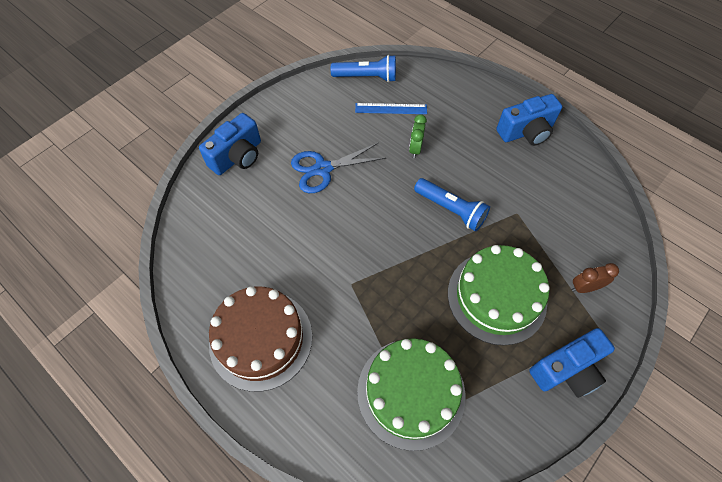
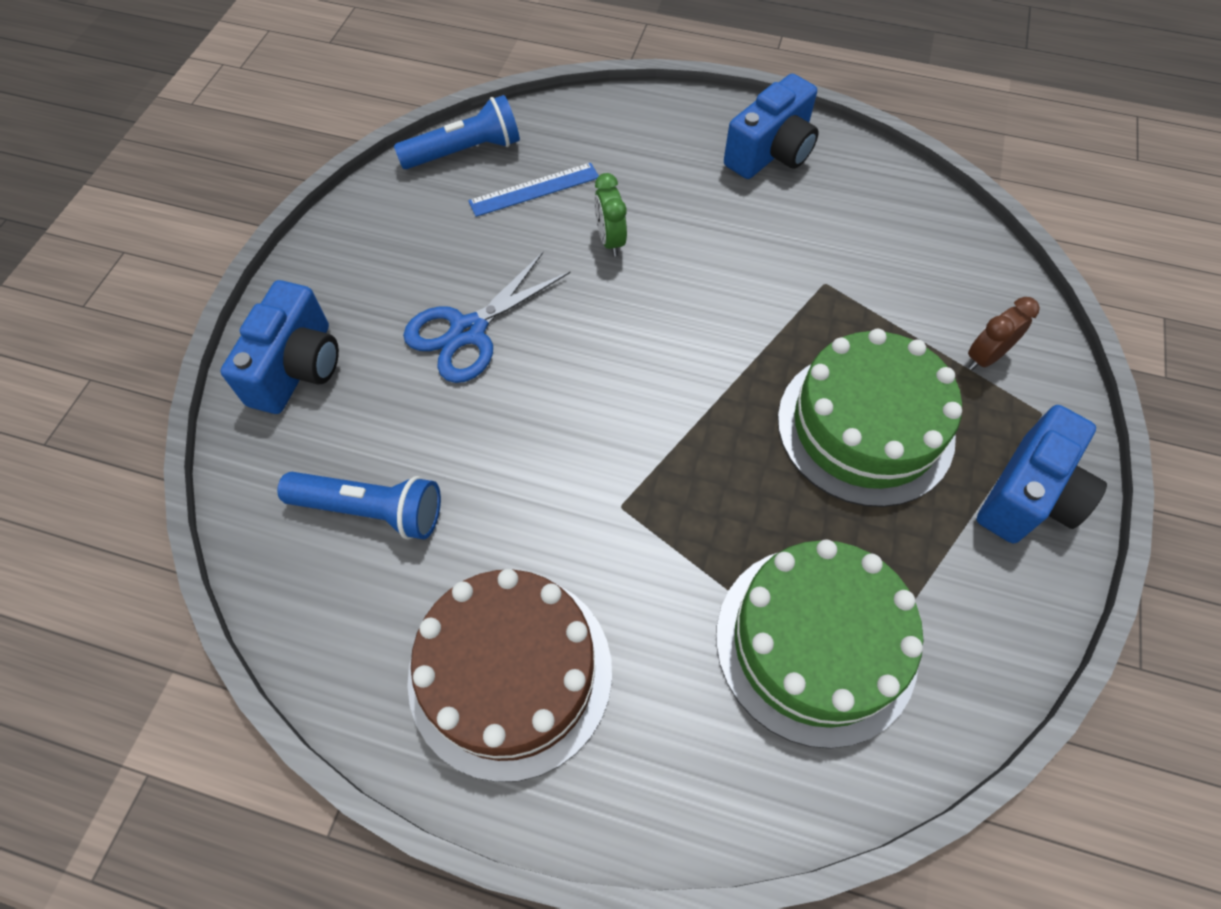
camera: 25 degrees left, 0 degrees up
blue flashlight [414,178,490,231] -> blue flashlight moved to [277,472,441,539]

